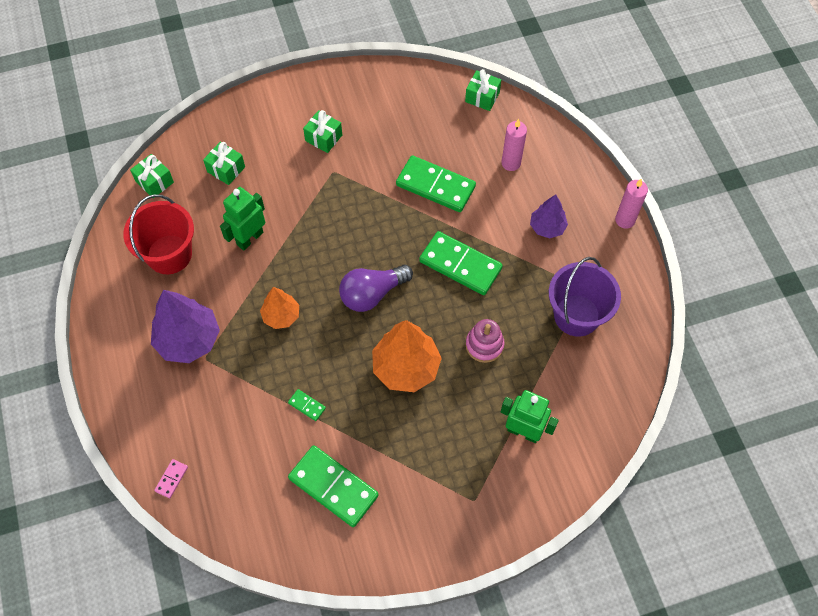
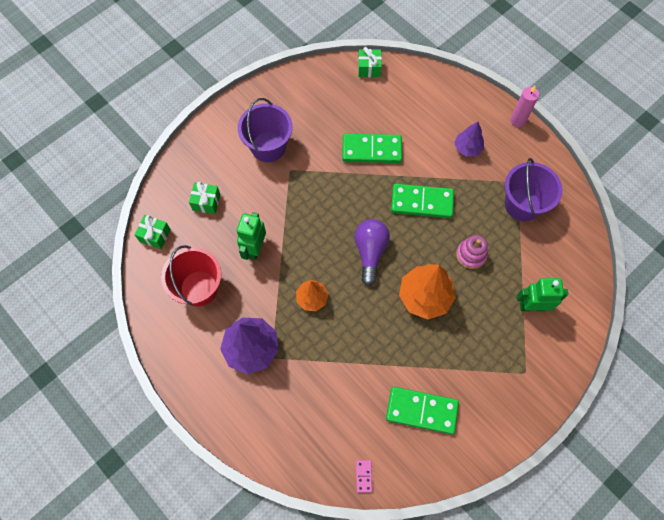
camera: 25 degrees left, 5 degrees up
pink domino [154,459,188,498] -> pink domino moved to [356,460,372,493]
green domino [288,389,326,421] -> none
green gift [303,110,342,153] -> purple bucket [238,98,293,162]
purple light bulb [339,265,413,312] -> purple light bulb turned 150 degrees clockwise [354,219,390,286]
pink candle [502,119,527,171] -> none

